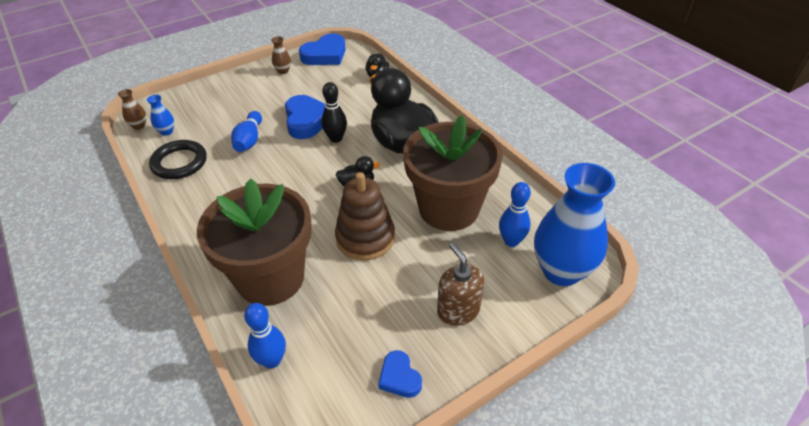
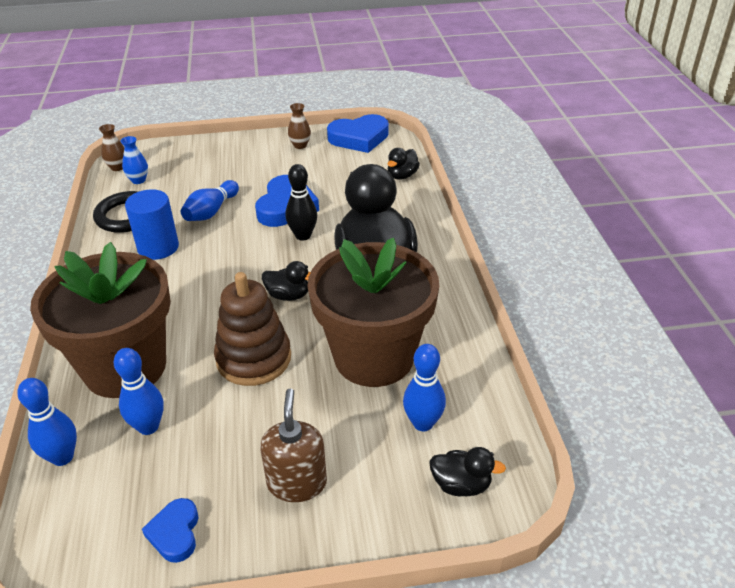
camera: 25 degrees right, 5 degrees down
blue vase [534,163,615,286] -> black duck [429,447,506,496]
none -> blue bowling pin [114,348,164,435]
none -> blue cylinder [125,189,179,260]

